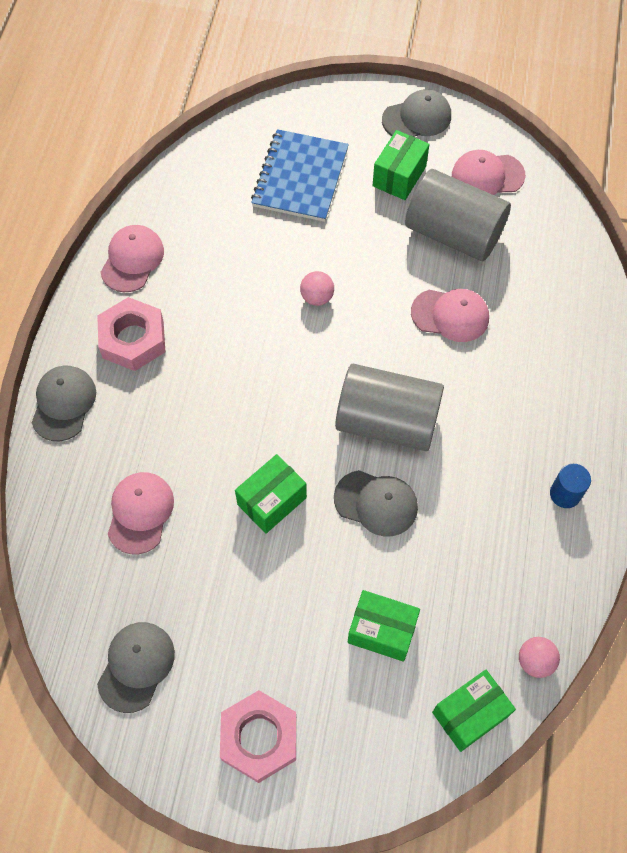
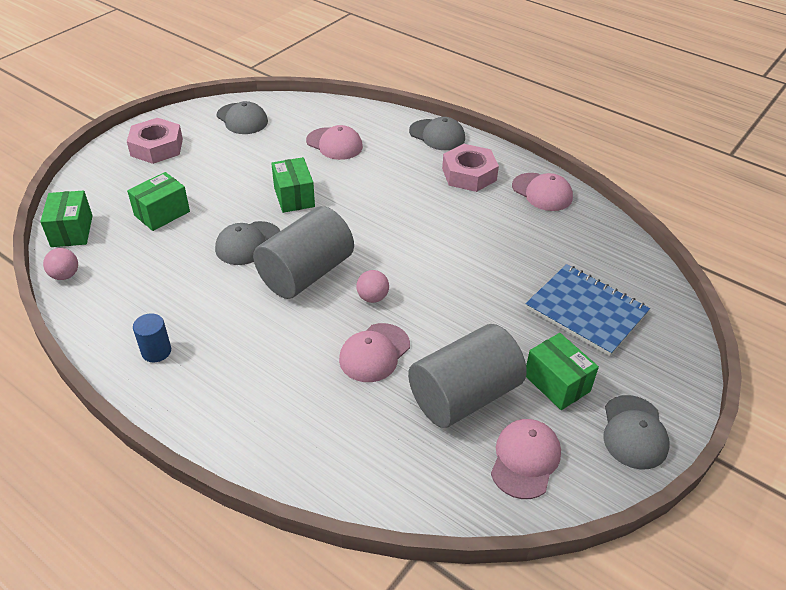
camera: 115 degrees right, 20 degrees down
pink ball [300,271,334,306] -> pink ball moved to [356,270,389,303]

